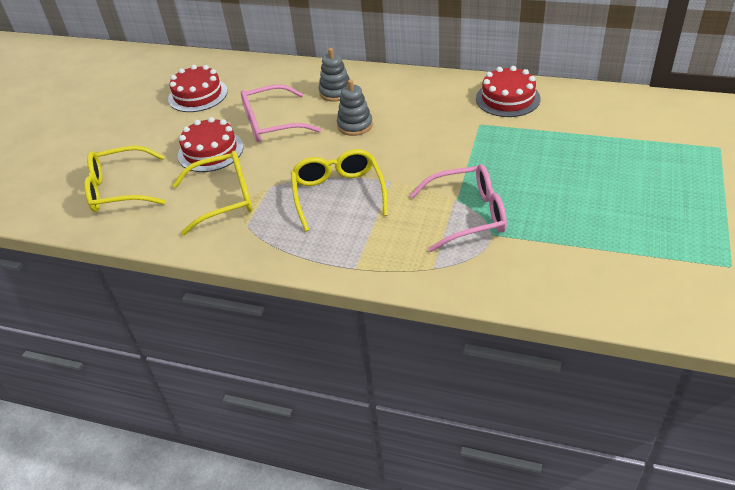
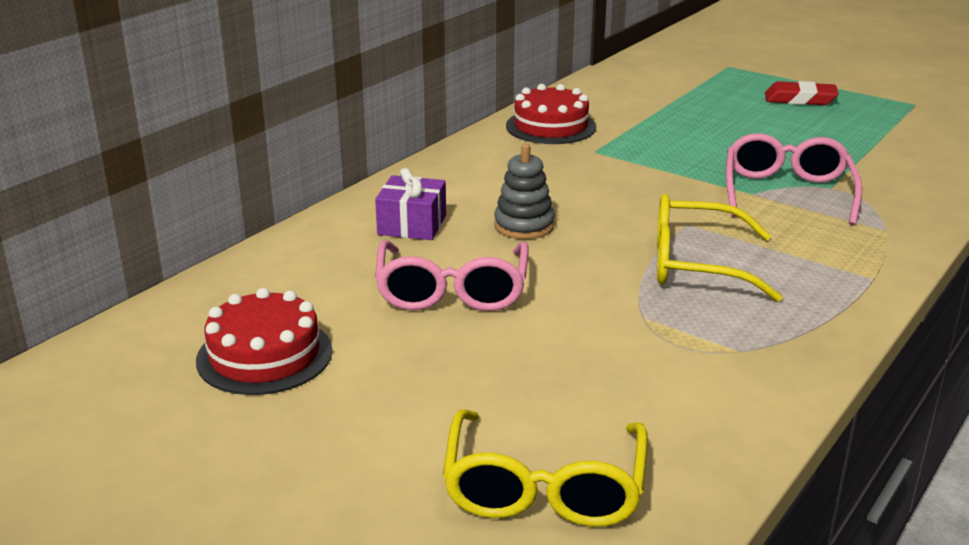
camera: 75 degrees left, 15 degrees down
yellow glasses [172,151,253,236] -> none
red cake [178,117,243,172] -> none
grey stacking toy [319,48,350,102] -> purple gift [375,168,446,240]
none -> red eraser [765,81,839,105]

